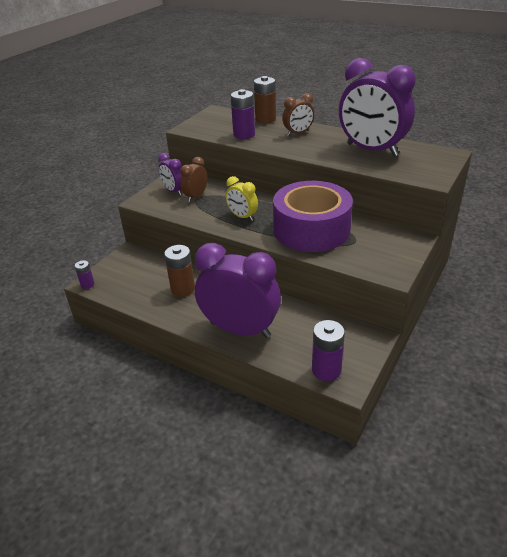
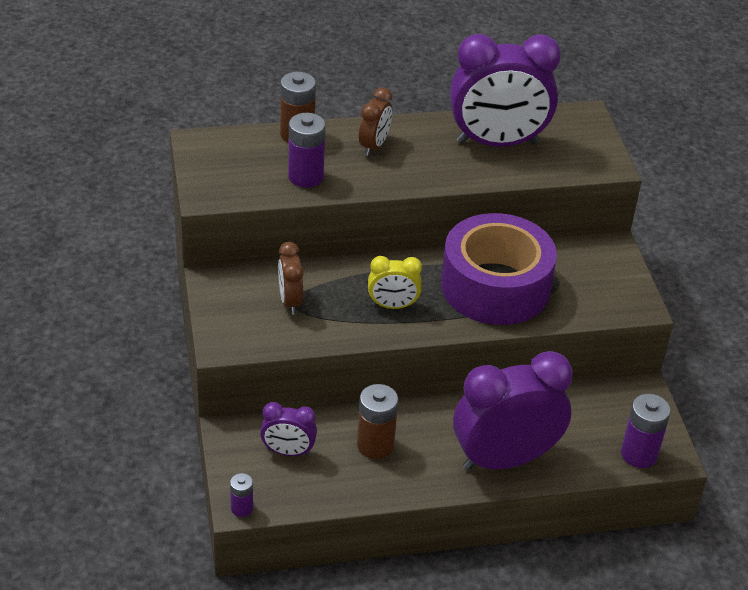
camera: 45 degrees left, 5 degrees up
purple clock [158,153,182,195] -> purple clock moved to [260,402,317,456]

